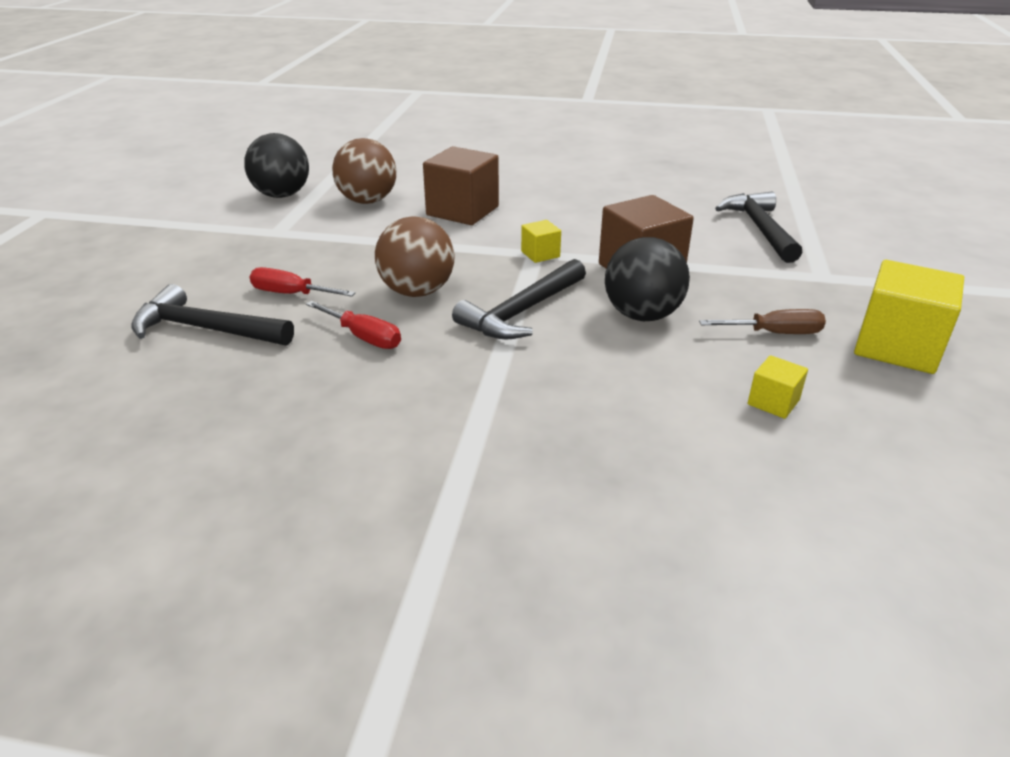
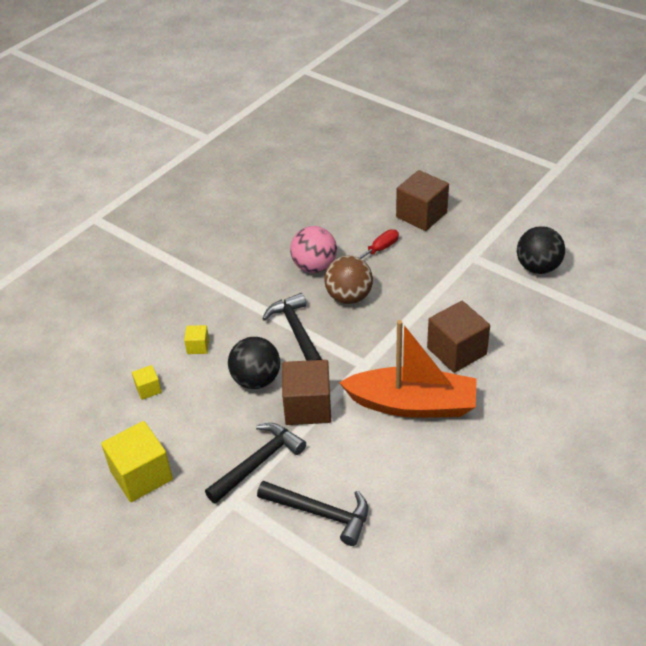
camera: 120 degrees right, 10 degrees up
black hammer [131,284,294,346] -> black hammer moved to [205,423,306,504]
red screwdriver [306,301,401,349] -> pink ball [290,226,337,273]
brown ball [332,138,396,204] -> none
yellow cube [521,220,561,263] -> yellow cube moved to [184,325,209,354]
brown screwdriver [699,309,826,334] -> none
none -> orange boat [339,320,477,418]
none -> brown cube [396,170,449,231]

